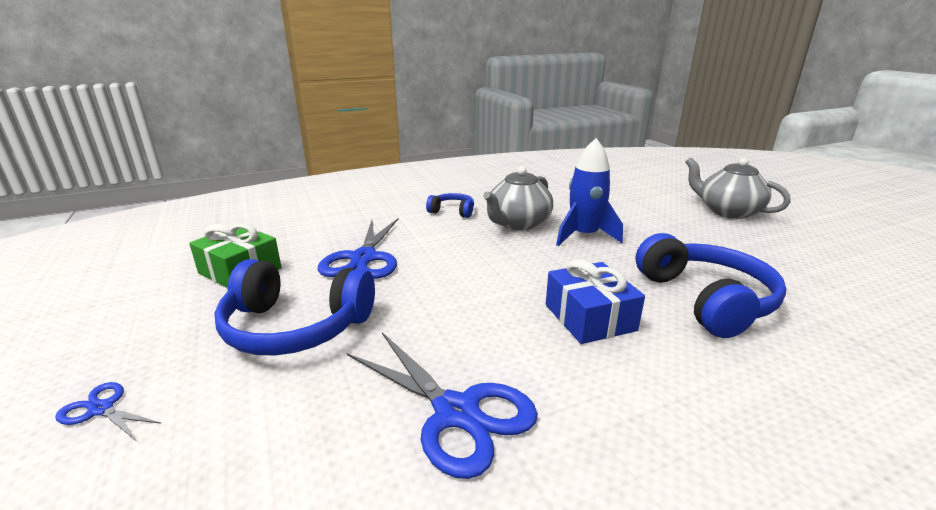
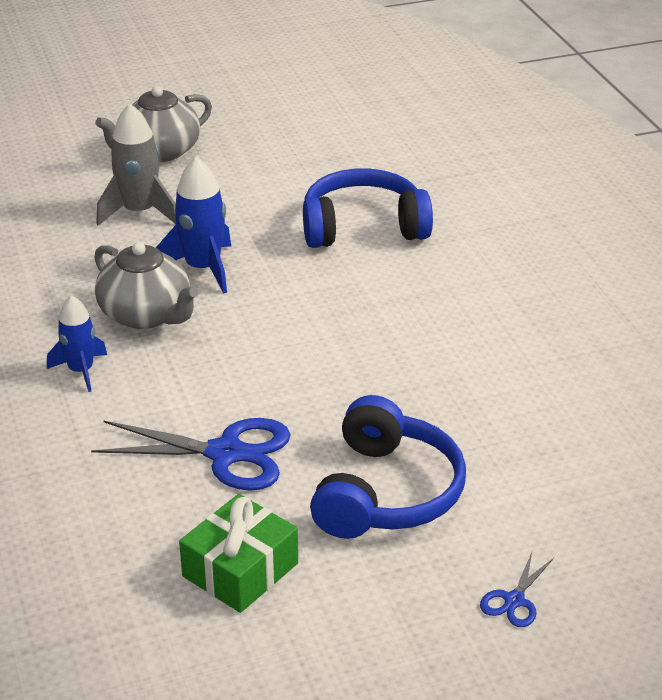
camera: 85 degrees left, 10 degrees up
blue scissors [347,332,538,479] -> none
blue headphones [426,193,474,218] -> blue rocket [47,295,107,392]
blue gift [546,259,645,344] -> none
none -> grey rocket [96,104,176,226]

